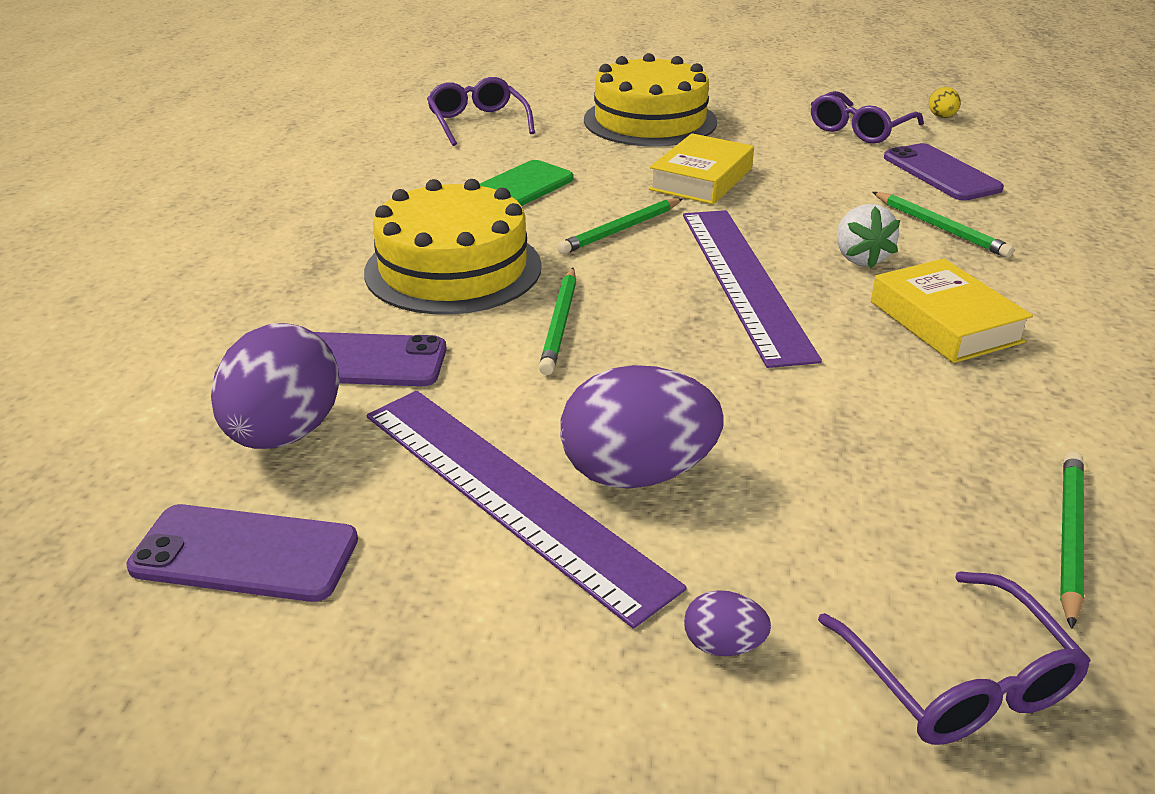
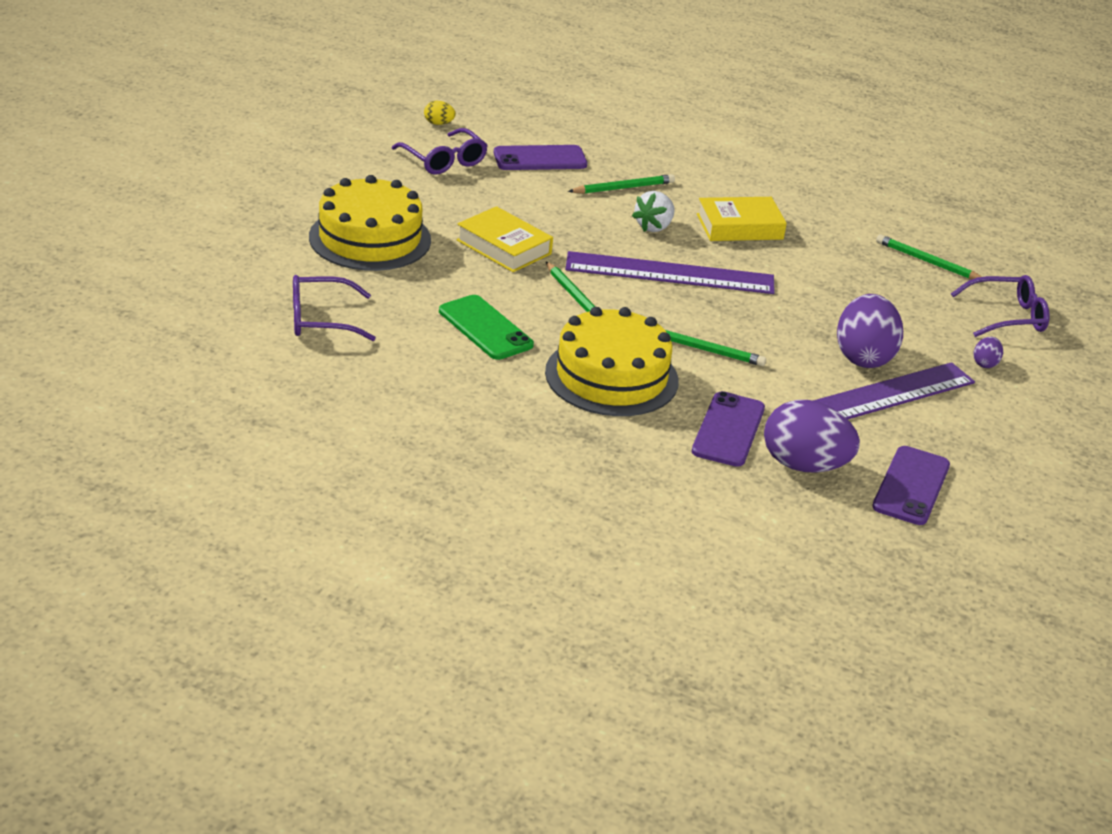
camera: 80 degrees left, 0 degrees up
white strawberry [837,204,901,268] -> white strawberry turned 120 degrees clockwise [632,191,675,232]

